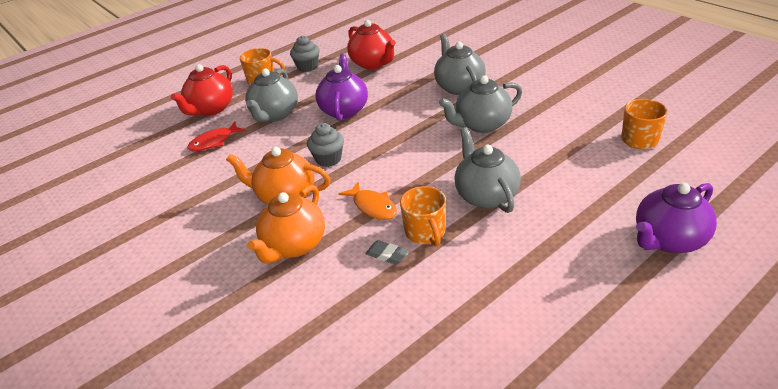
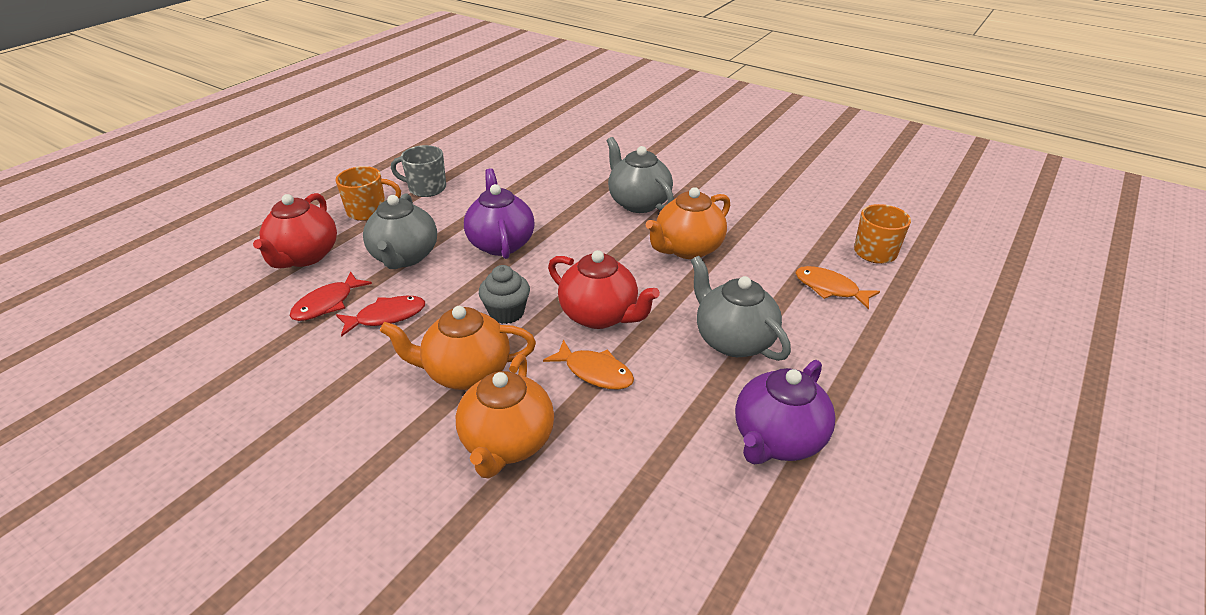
camera: 20 degrees left, 0 degrees up
grey cupcake [290,36,320,72] -> grey mug [391,145,446,197]
red teapot [347,20,396,69] -> red teapot moved to [548,250,660,329]
grey eraser [365,240,409,265] -> none
orange mug [400,186,446,246] -> none
grey teapot [439,75,522,133] -> orange teapot [646,187,730,259]
purple teapot [636,183,717,253] -> purple teapot moved to [735,360,836,464]
none -> red fish [336,296,425,337]
none -> orange fish [795,266,880,310]

